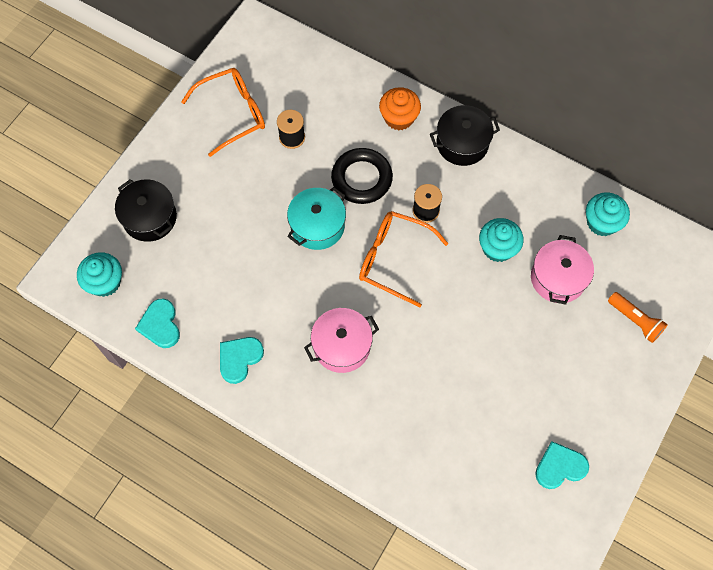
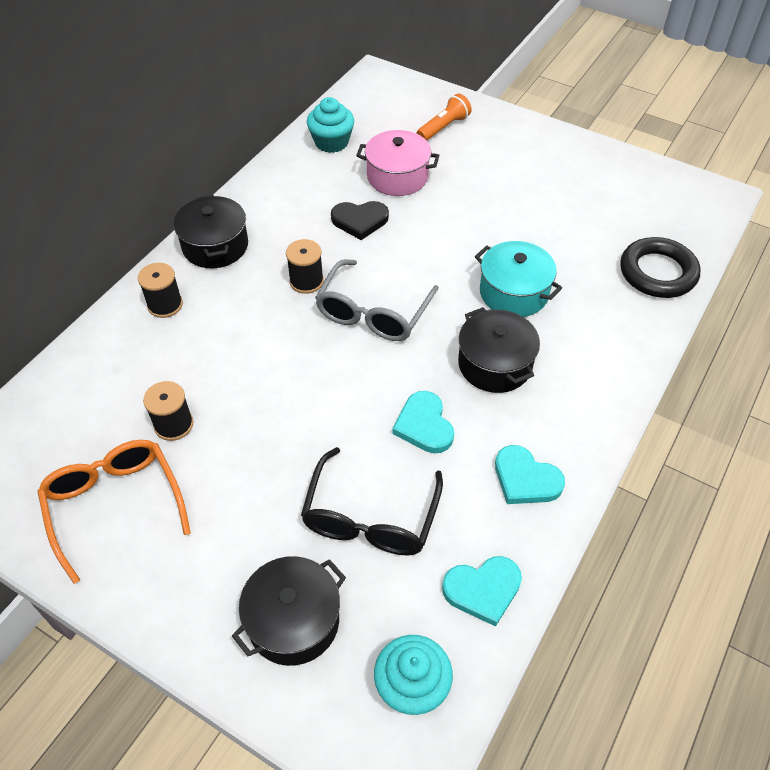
camera: 90 degrees left, 15 degrees down
turquoise pot [287,187,346,250] -> turquoise pot moved to [475,241,562,317]
pink pot [304,308,379,373] -> black pot [458,307,540,393]
black ring [331,148,393,204] -> black ring moved to [620,237,701,298]
orange glasses [359,211,448,308] -> grey glasses [315,259,439,341]
orange cupcake [379,87,421,131] -> black spool [138,263,183,318]
turquoise cupcake [479,218,524,262] -> black heart [331,201,389,240]
turquoise heart [535,441,589,489] -> turquoise heart moved to [392,391,454,453]
none -> black glasses [301,447,443,555]

